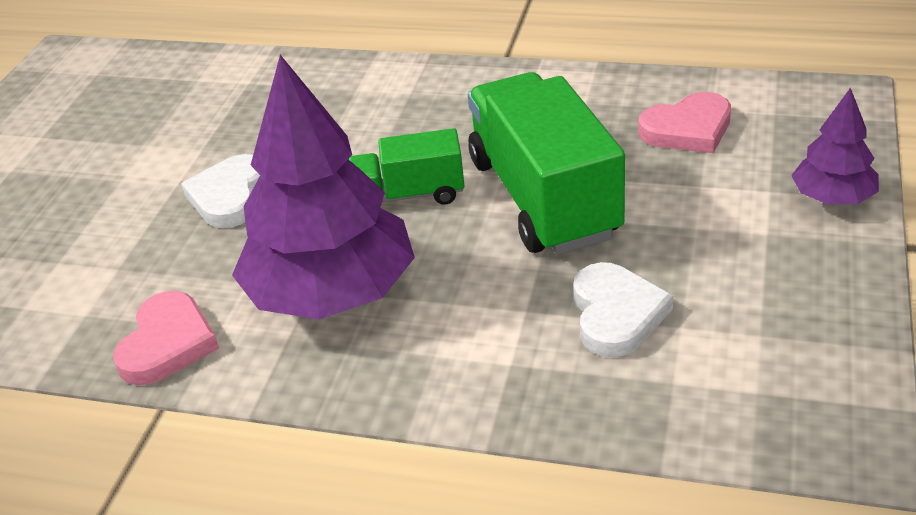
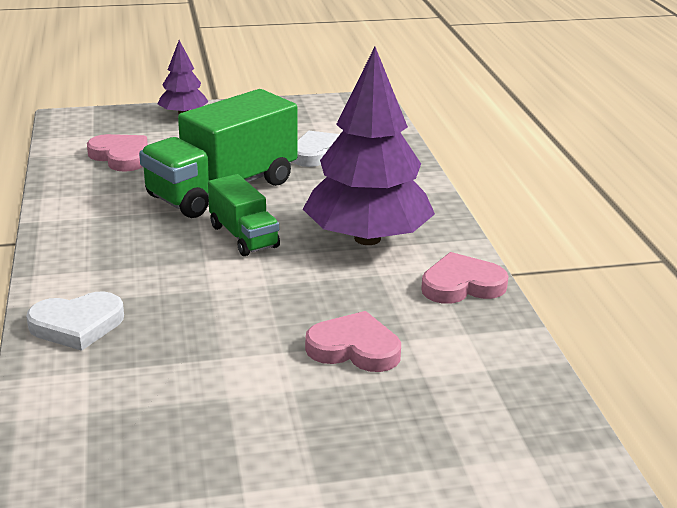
camera: 120 degrees left, 10 degrees down
white heart [181,154,260,228] -> white heart moved to [26,292,124,351]
none -> pink heart [305,311,401,372]

